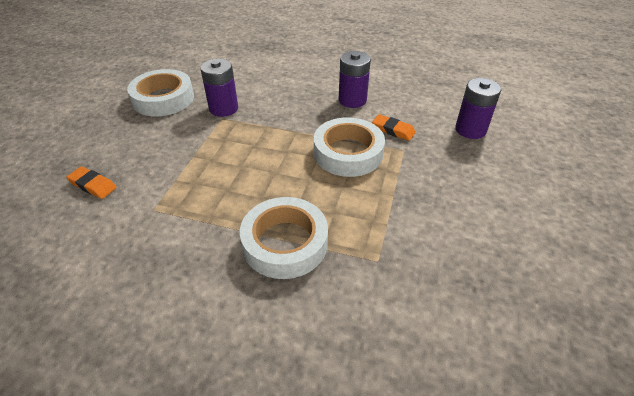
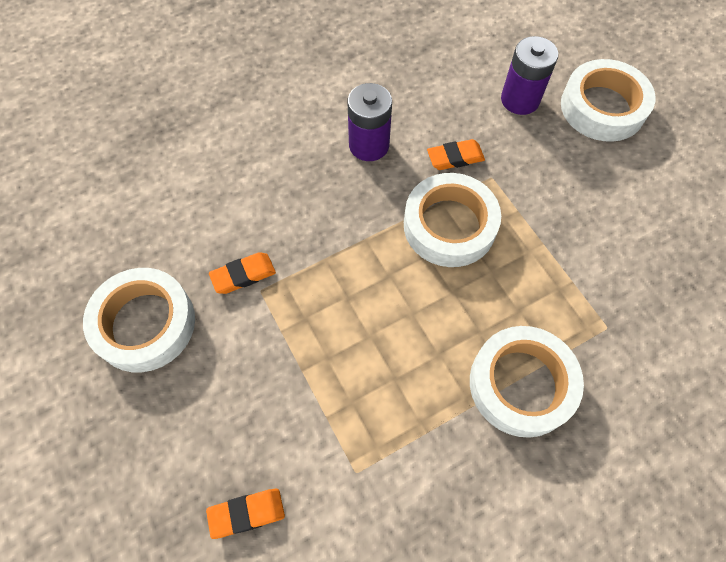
camera: 45 degrees left, 20 degrees up
purple battery [200,58,238,117] -> orange eraser [209,252,276,294]
none -> white tape [561,59,656,142]

